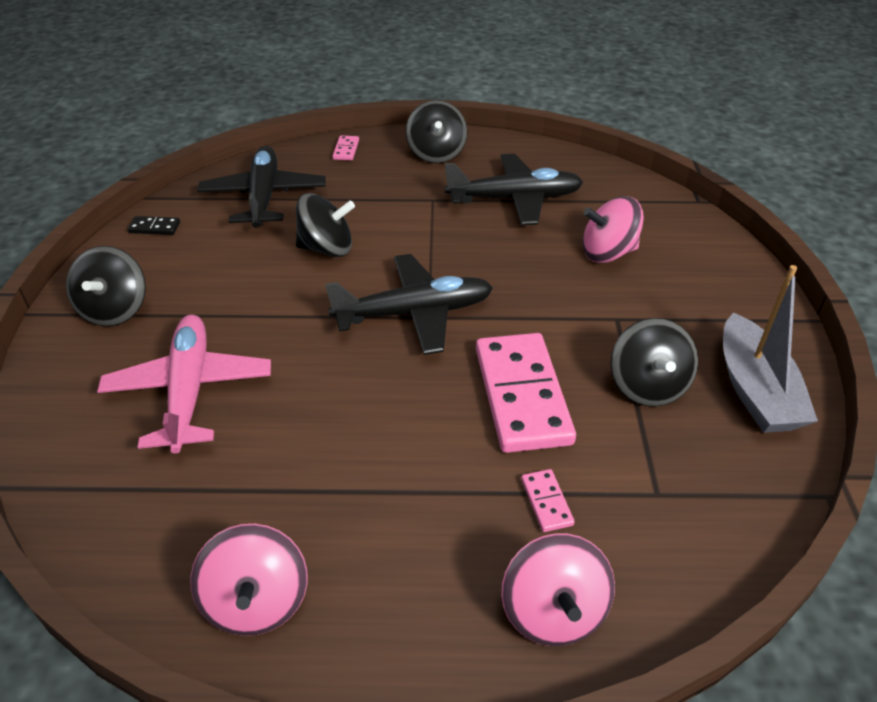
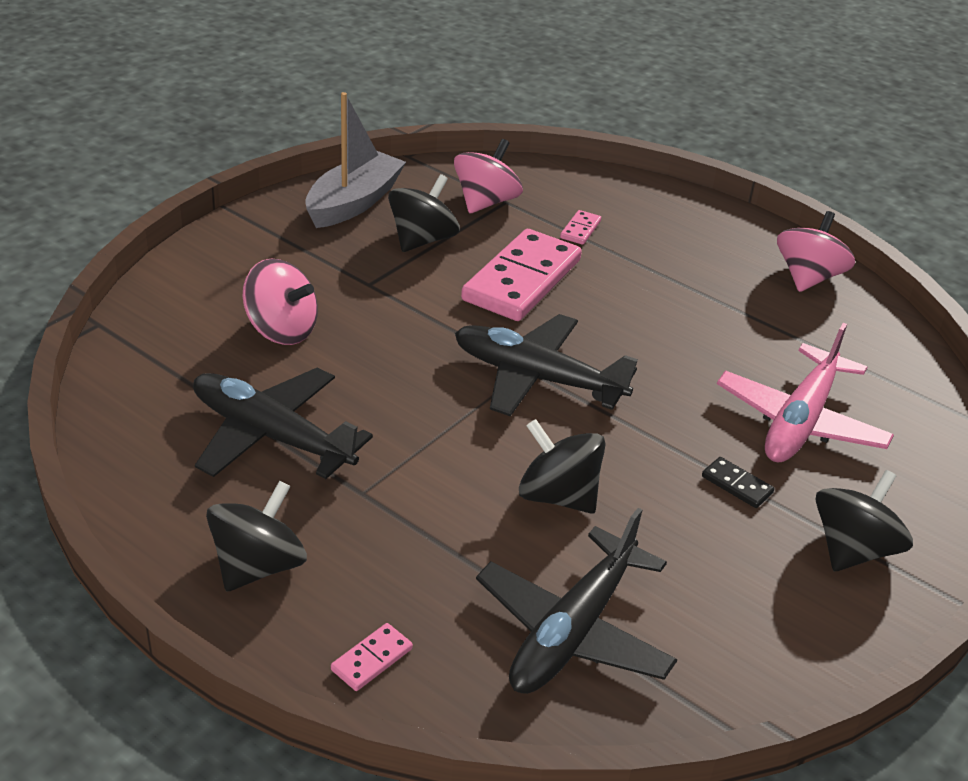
camera: 145 degrees left, 5 degrees down
black domino [128,216,180,235] -> black domino moved to [702,457,774,508]
pink spinning top [502,533,615,646] -> pink spinning top moved to [454,139,523,214]

